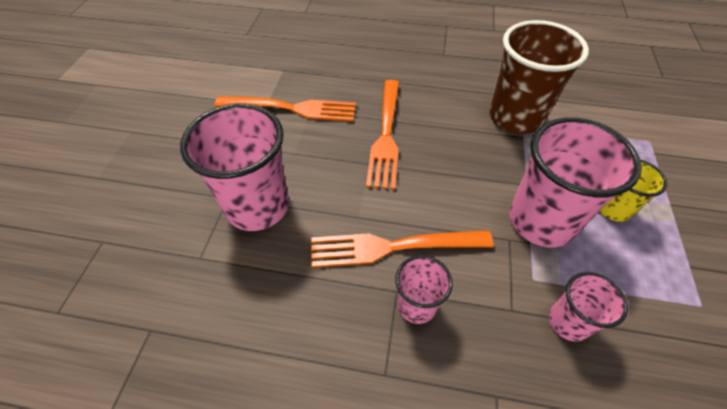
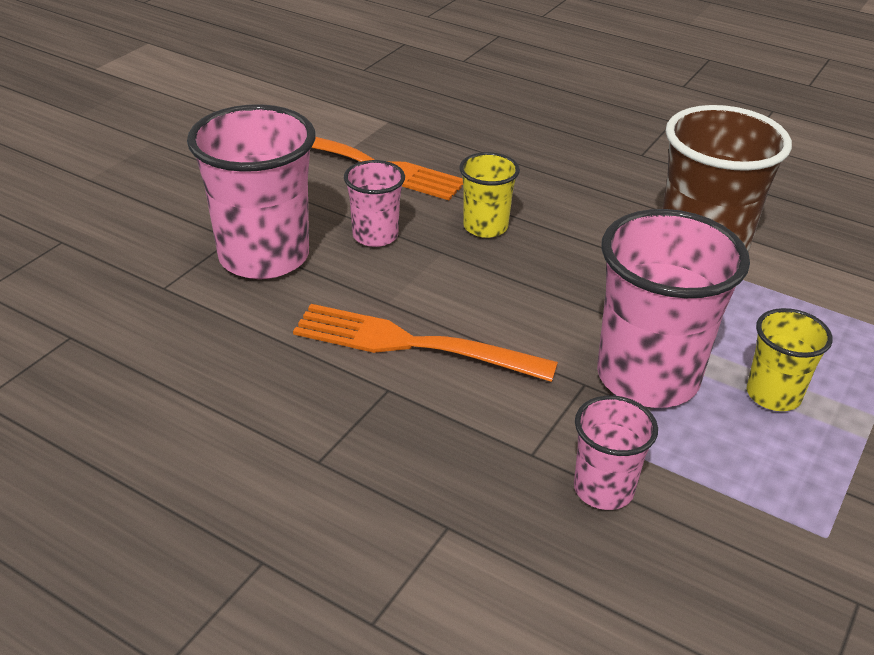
camera: 20 degrees right, 15 degrees down
orange fork [366,80,399,190] -> yellow cup [459,152,520,238]
pink cup [395,255,453,324] -> pink cup moved to [344,160,405,247]

